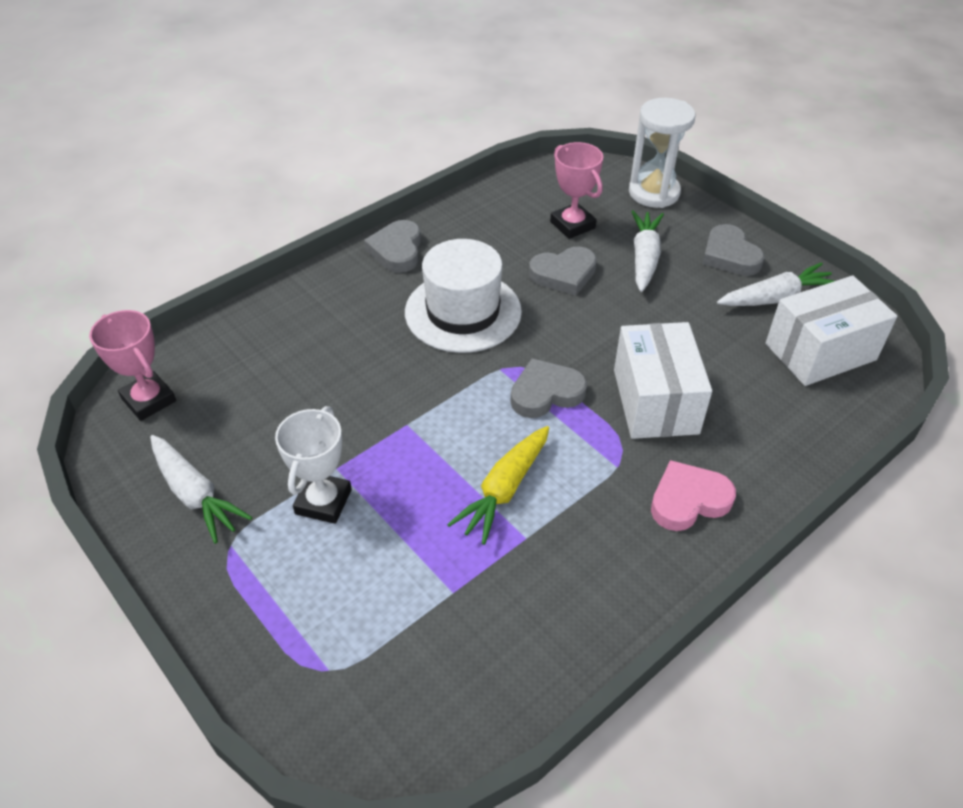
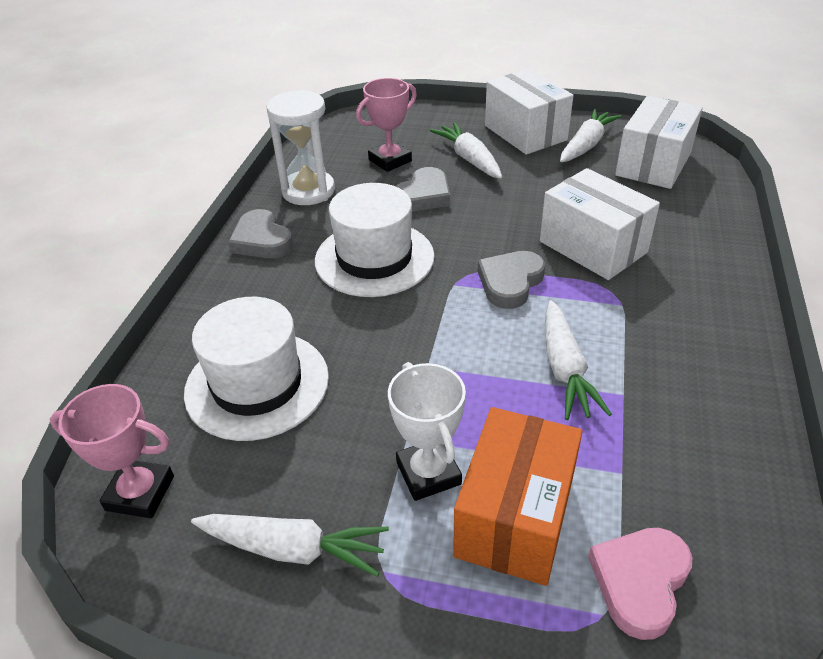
camera: 35 degrees left, 5 degrees down
yellow carrot [447,426,549,545] -> white carrot [545,300,612,420]
pink trophy [550,142,603,239] -> pink trophy turned 60 degrees counterclockwise [356,78,417,172]
white hourglass [629,98,695,208] -> white hourglass moved to [266,90,335,205]
pink heart [651,460,736,531] -> pink heart moved to [588,528,693,640]
grey heart [703,224,764,276] -> white box [485,69,574,155]
none -> white hat [184,297,329,441]
none -> orange box [453,407,583,586]

